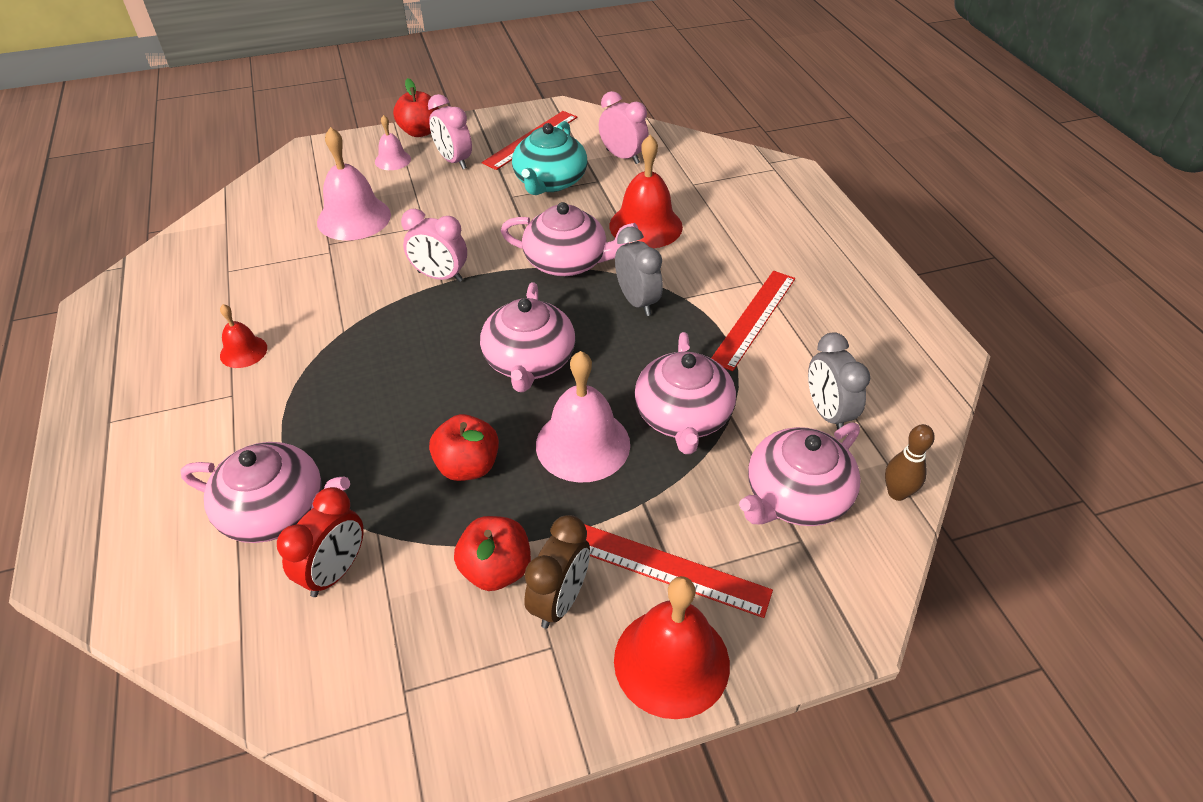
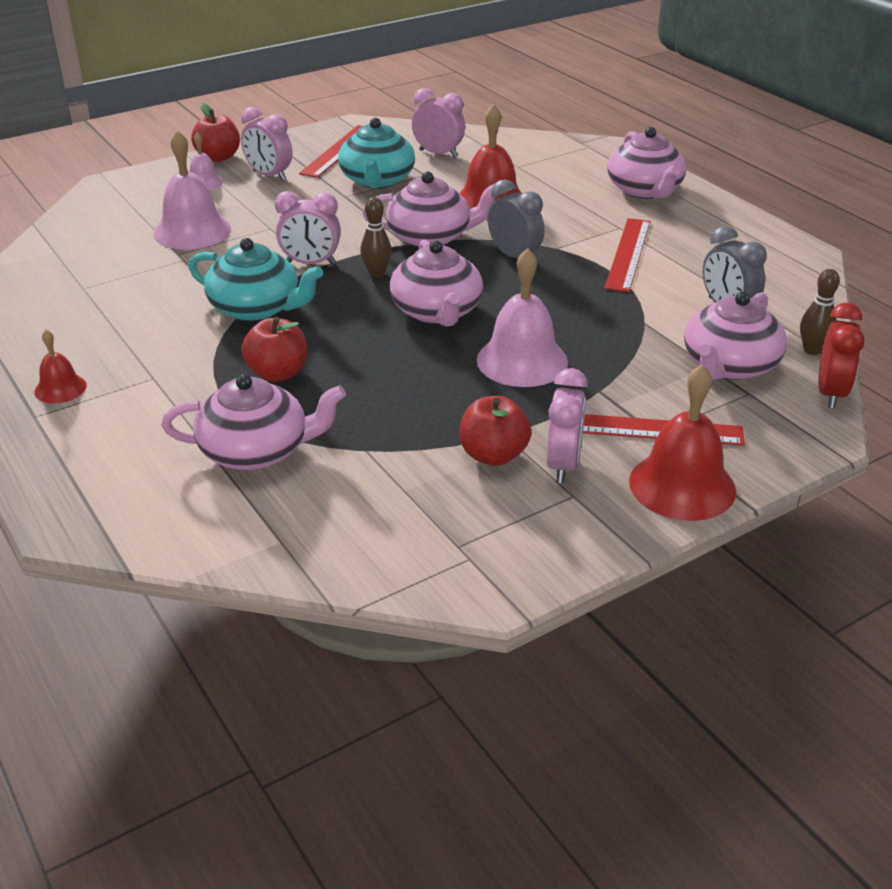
camera: 15 degrees left, 10 degrees down
red bell [220,304,267,368] -> red bell moved to [34,330,87,403]
red clock [277,487,364,597] -> red clock moved to [818,303,864,408]
red apple [429,414,499,481] -> red apple moved to [241,317,307,382]
brown clock [524,515,590,628] -> pink clock [546,368,588,483]
pink teapot [634,332,736,454] -> pink teapot moved to [607,127,686,199]
none -> turquoise teapot [188,238,323,321]
none -> brown bowling pin [360,197,392,277]

